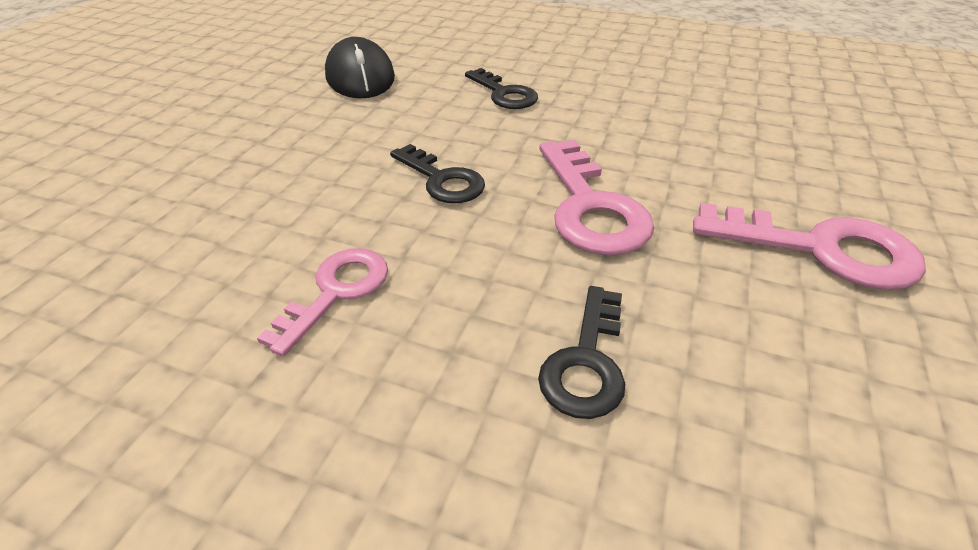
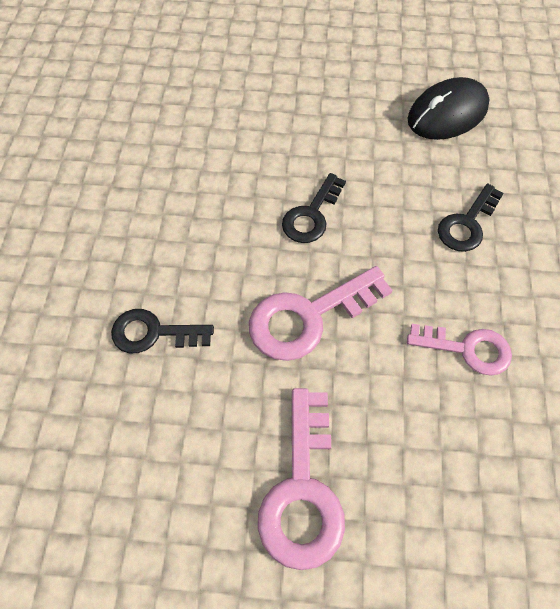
camera: 75 degrees right, 20 degrees up
pink key [257,248,388,357] -> pink key moved to [407,324,512,376]

